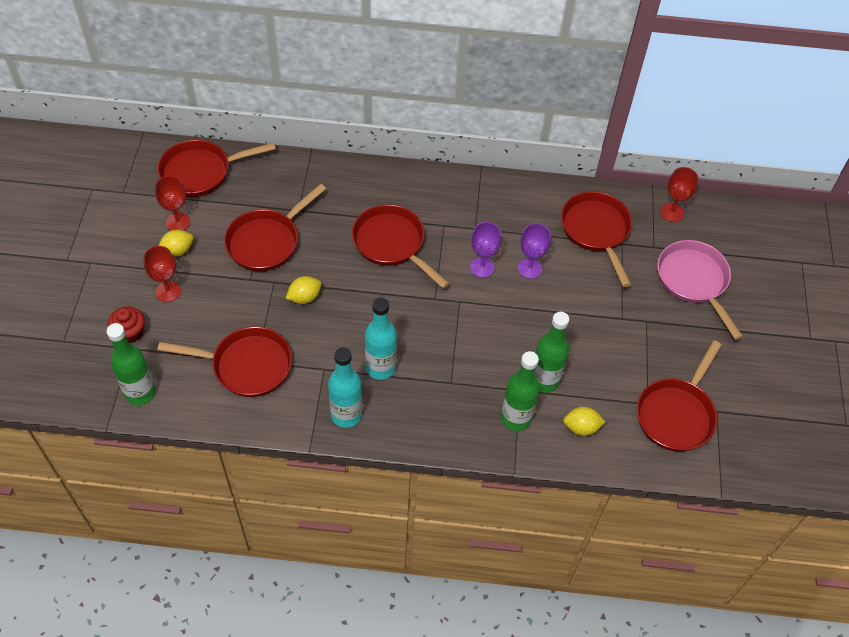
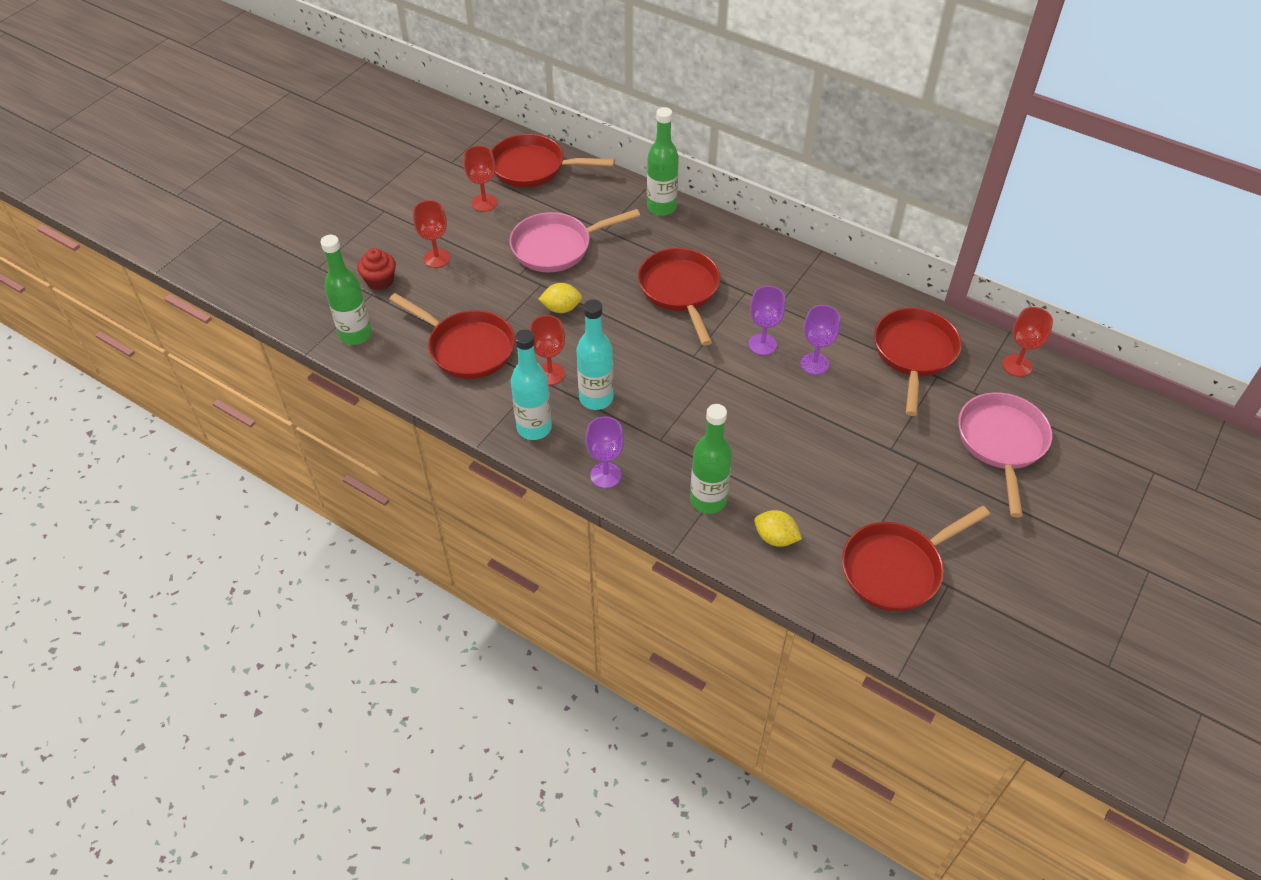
camera: 30 degrees right, 5 degrees down
yellow lemon [159,230,194,257] -> none
red pan [224,184,326,271] -> pink pan [510,209,640,272]
green bottle [534,312,569,393] -> green bottle moved to [647,107,679,216]
none -> red goblet [530,315,565,385]
none -> purple goblet [585,417,624,488]

